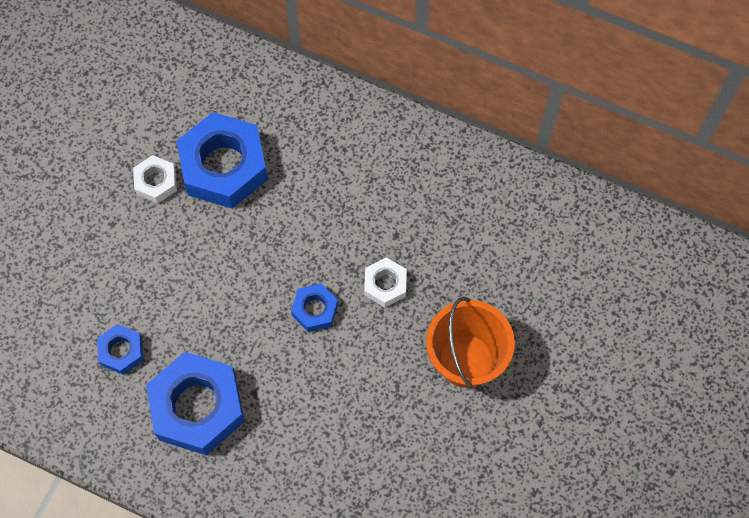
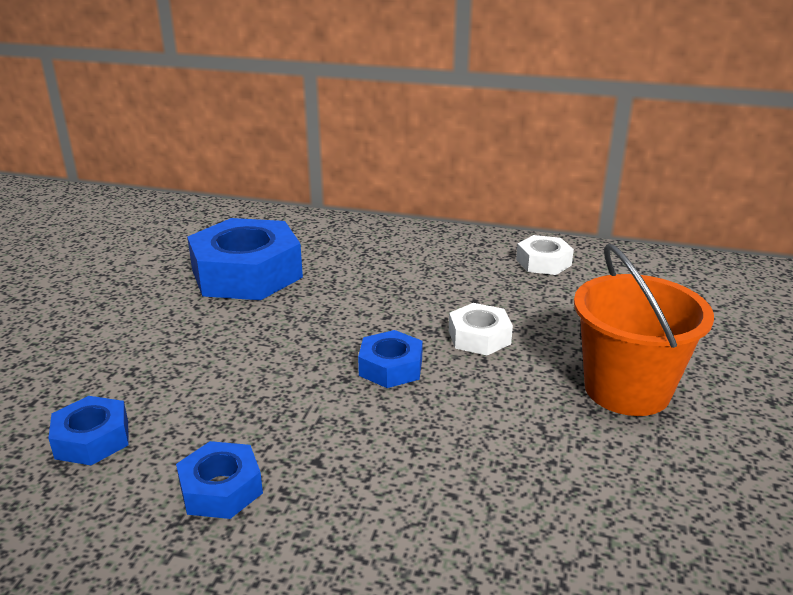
camera: 10 degrees left, 40 degrees down
white nut [133,155,177,203] -> white nut moved to [516,235,574,275]
blue nut [146,352,244,455] -> blue nut [176,441,263,519], size x0.49

